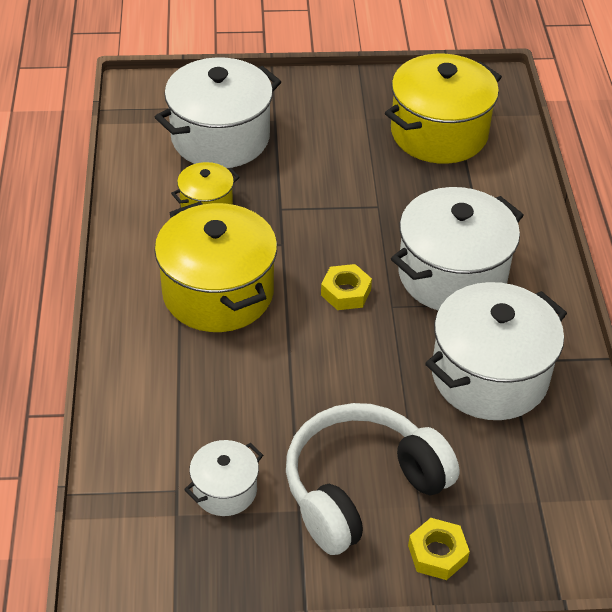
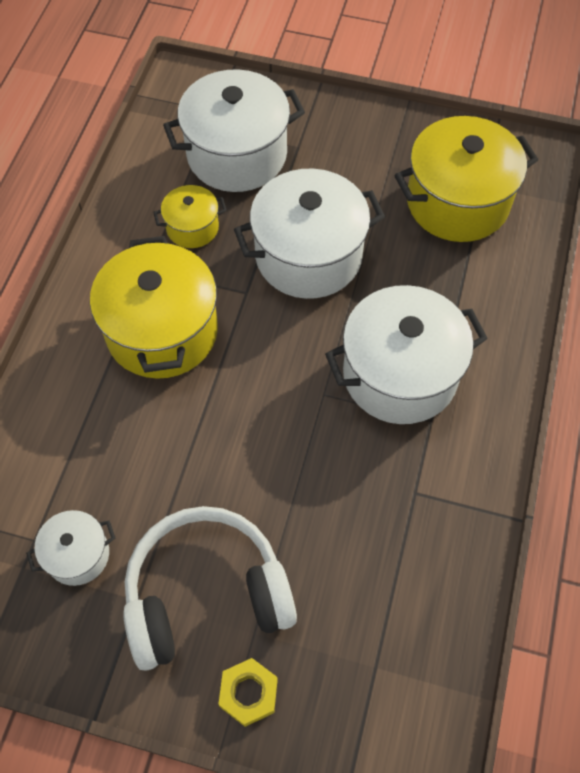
camera: 20 degrees right, 15 degrees up
yellow nut [321,264,372,310] -> none
white pot [425,282,567,420] -> white pot moved to [234,169,385,299]

